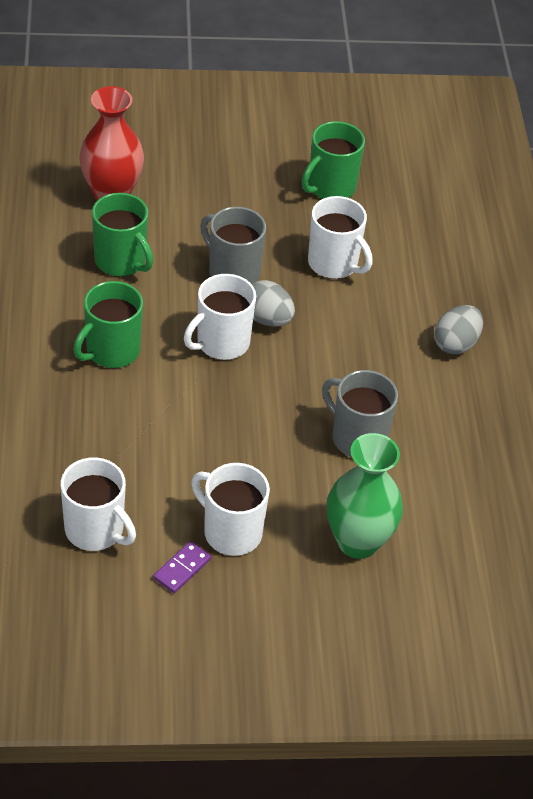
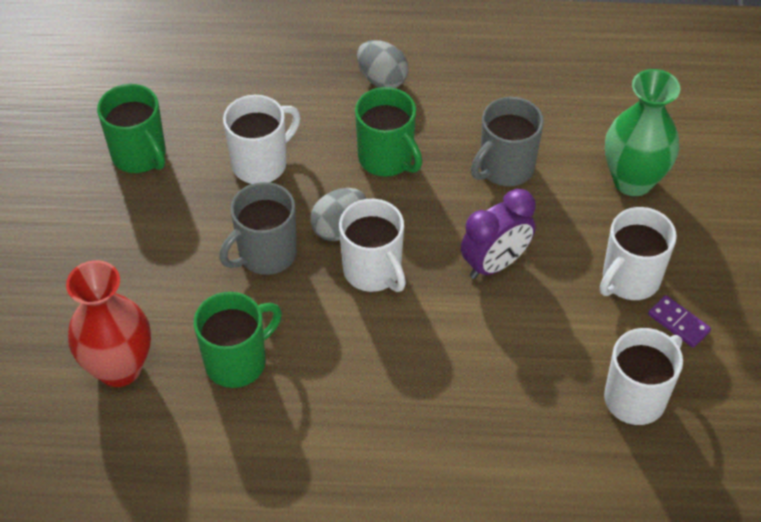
camera: 80 degrees left, 5 degrees up
green mug [73,281,143,368] -> green mug moved to [355,87,422,177]
none -> purple clock [461,189,536,279]

